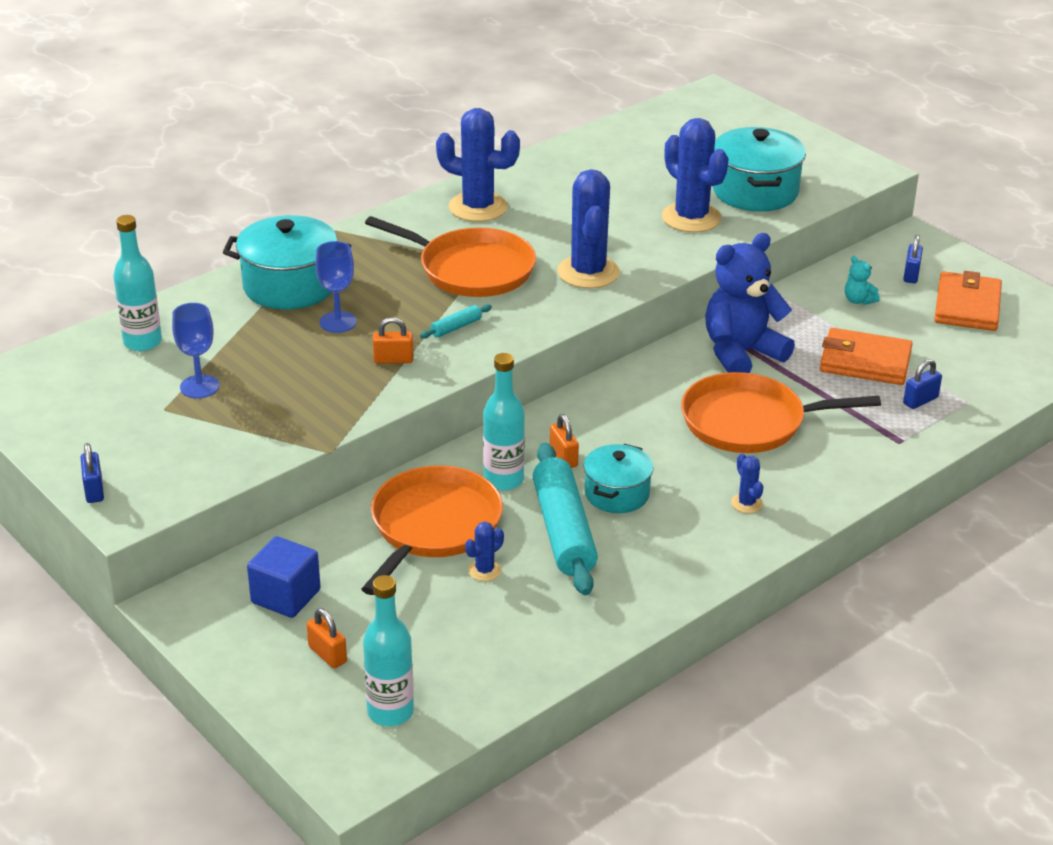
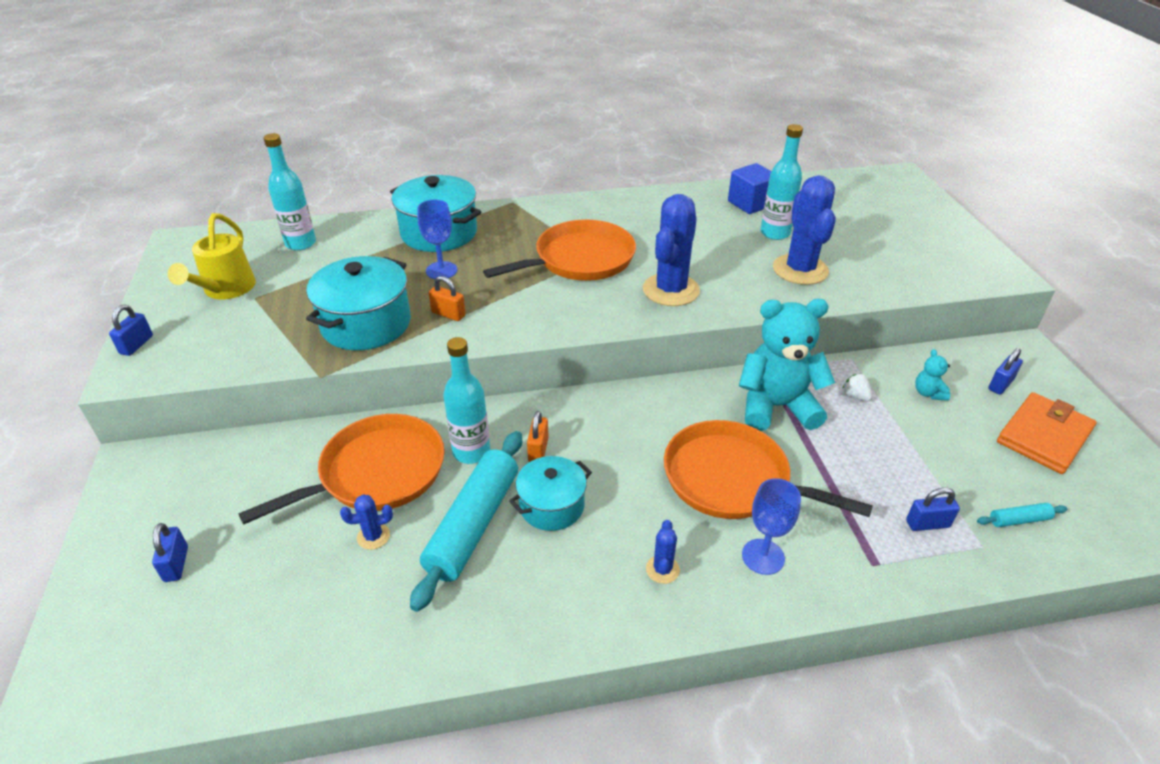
camera: 30 degrees right, 5 degrees up
blue goblet [172,303,219,398] -> blue goblet moved to [742,478,801,575]
blue cube [247,536,321,618] -> blue cube moved to [728,163,771,214]
orange padlock [306,608,347,669] -> blue padlock [152,523,188,582]
turquoise bottle [363,575,414,726] -> turquoise bottle moved to [761,124,803,240]
orange pan [365,216,536,297] -> orange pan turned 90 degrees counterclockwise [483,220,636,281]
turquoise rolling pin [420,304,492,338] -> turquoise rolling pin moved to [977,503,1067,527]
blue cactus [436,108,520,222] -> none
blue teddy bear [705,233,795,373] -> turquoise teddy bear [739,299,835,431]
turquoise pot [713,127,806,211] -> turquoise pot moved to [306,256,411,350]
orange wallet [820,328,913,385] -> none
none -> yellow watering can [168,213,256,299]
none -> white strawberry [842,374,872,401]

